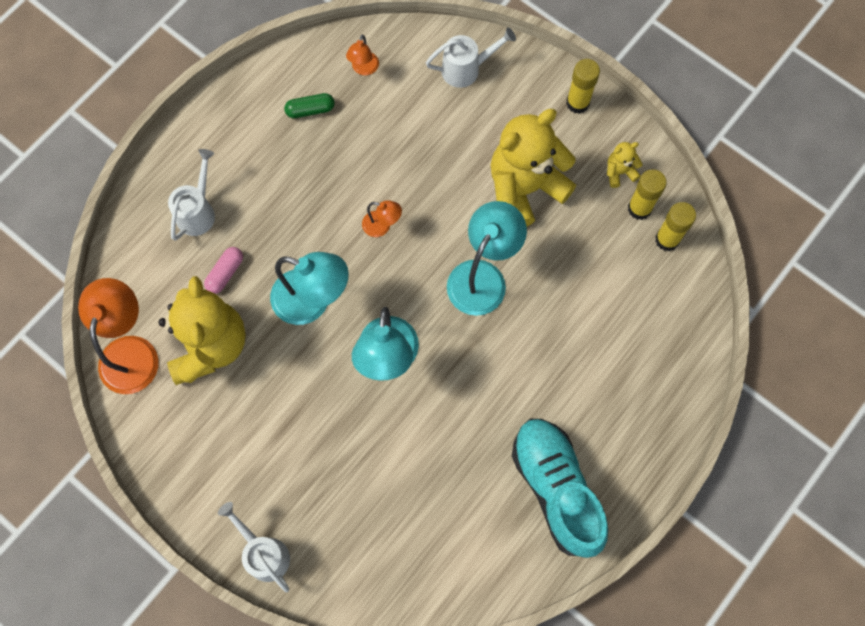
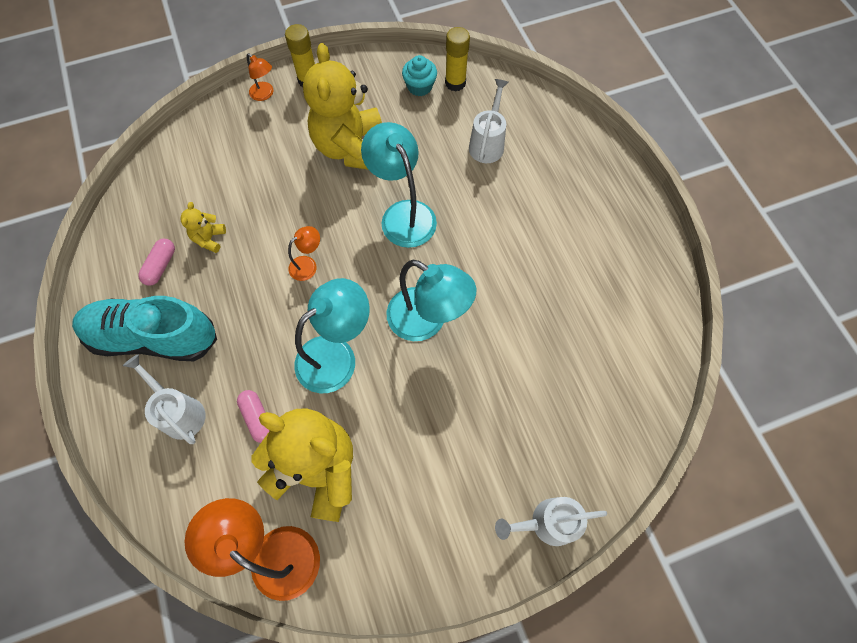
camera: 60 degrees left, 5 degrees down
green capsule [284,93,335,118] -> pink capsule [138,239,175,286]
orange lamp [346,34,379,75] -> orange lamp moved to [247,53,274,101]
white watering can [426,27,516,88] -> white watering can moved to [469,79,509,163]
turquoise shoe [512,419,608,558] -> turquoise shoe moved to [72,296,217,361]
yellow teddy bear [607,142,643,188] -> yellow teddy bear moved to [180,202,226,253]
yellow glue stick [628,169,667,220] -> turquoise cupcake [402,55,437,96]

